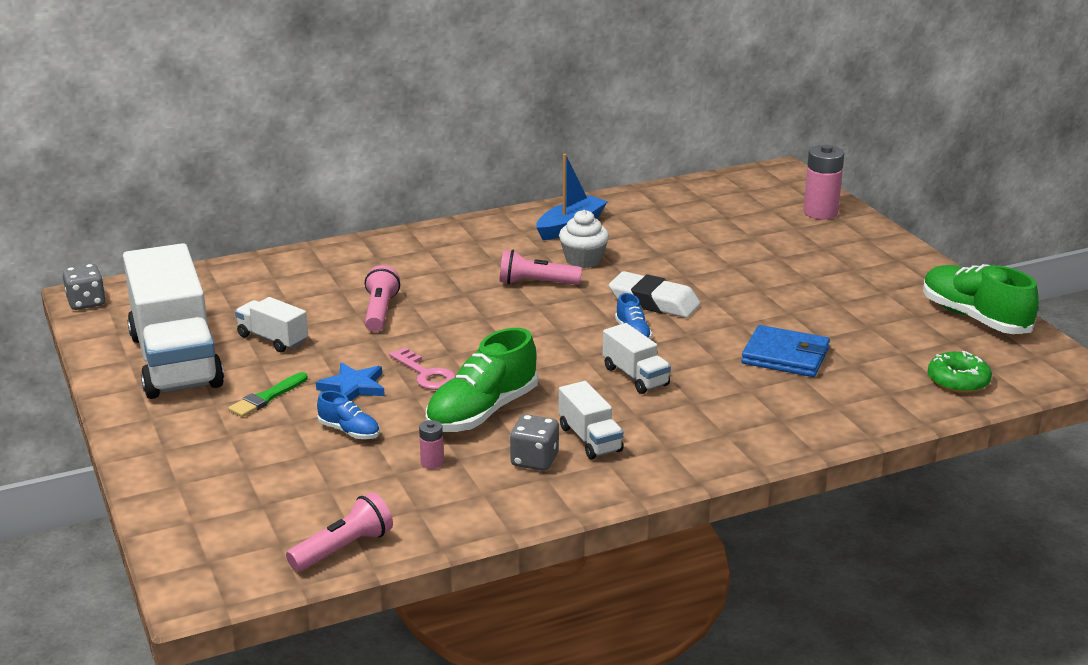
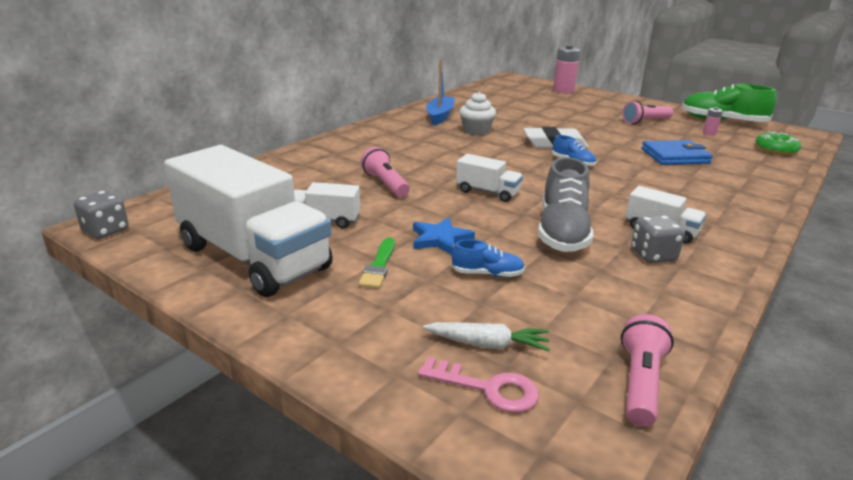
camera: 30 degrees left, 0 degrees up
pink key [389,347,456,390] -> pink key moved to [418,357,539,413]
pink battery [419,420,444,469] -> pink battery moved to [703,107,723,136]
green shoe [426,328,538,432] -> grey shoe [538,157,593,252]
pink flashlight [500,250,582,285] -> pink flashlight moved to [622,101,673,124]
white truck [603,323,671,394] -> white truck moved to [456,154,523,202]
none -> white carrot [423,322,550,351]

